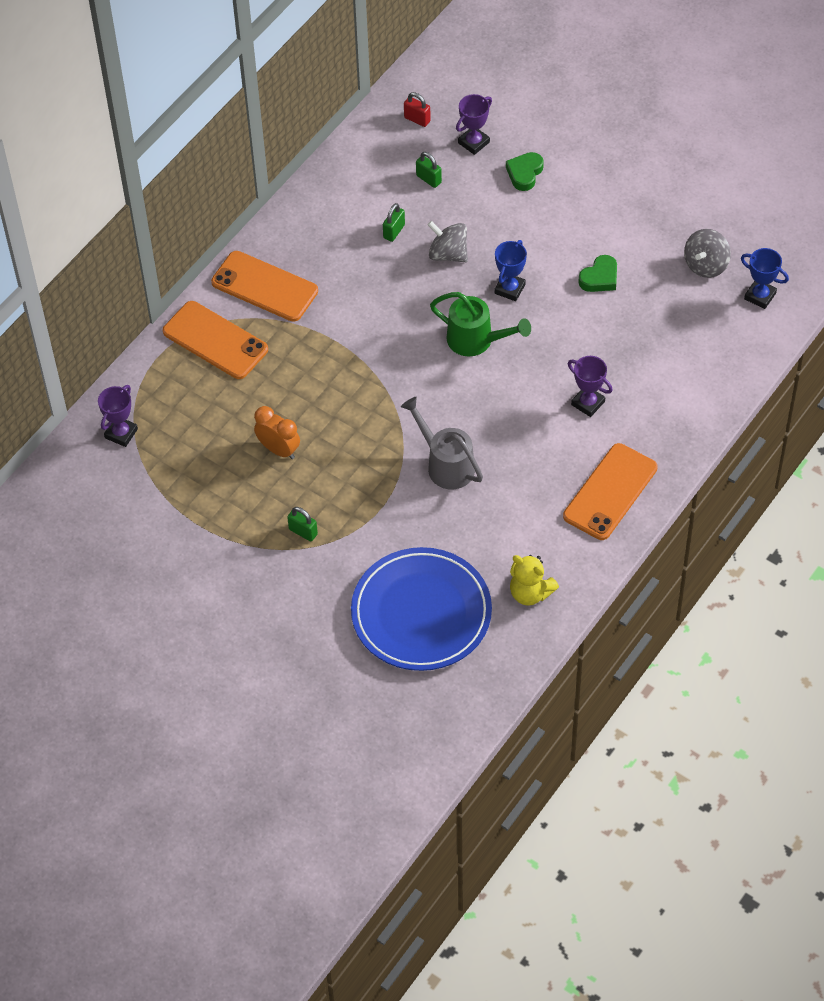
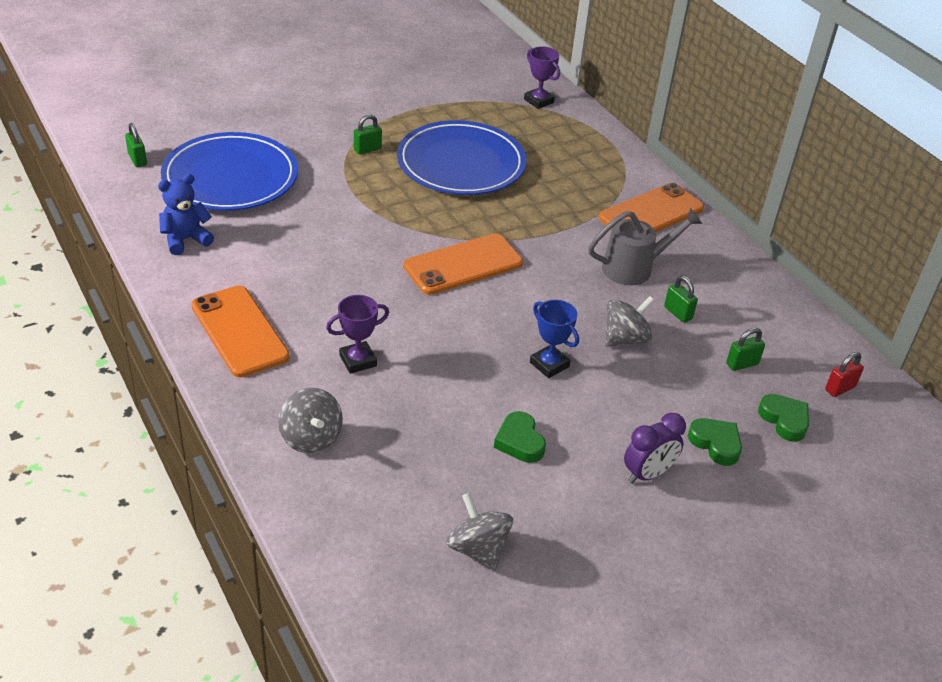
camera: 110 degrees right, 15 degrees down
orange phone [163,301,268,379] -> orange phone moved to [404,234,523,295]
orange clock [254,406,300,459] -> blue plate [397,120,526,195]
grey watering can [401,397,483,490] -> grey watering can moved to [588,208,702,285]
green watering can [430,292,531,357] -> none
purple trophy [456,94,492,155] -> green heart [758,394,809,442]
yellow teddy bear [510,555,559,606] -> blue teddy bear [158,174,214,255]
blue trophy [741,248,789,309] -> none
none -> green padlock [125,123,147,167]
none -> grey spinning top [278,388,343,453]
none -> purple clock [624,413,686,484]

